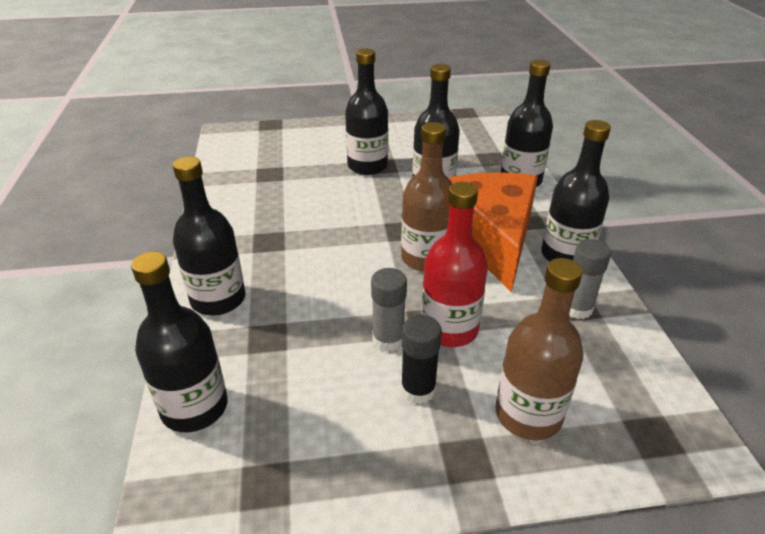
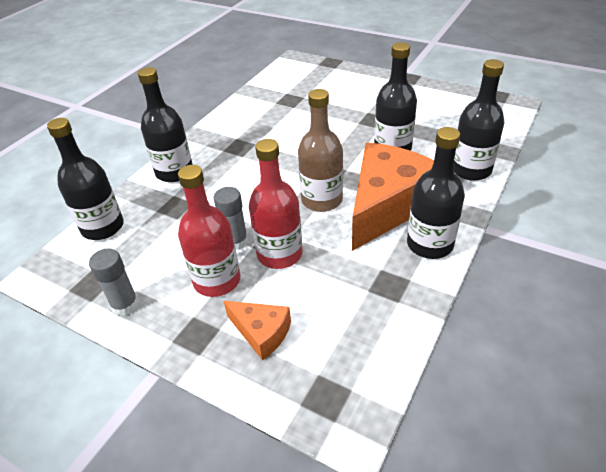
camera: 40 degrees right, 5 degrees up
black bottle [345,49,388,175] -> none
black glue stick [401,315,442,404] -> red bottle [178,165,241,297]
brown bottle [495,258,583,440] -> orange cheese [224,301,291,360]
grey glue stick [569,239,611,319] -> grey glue stick moved to [89,248,139,316]

